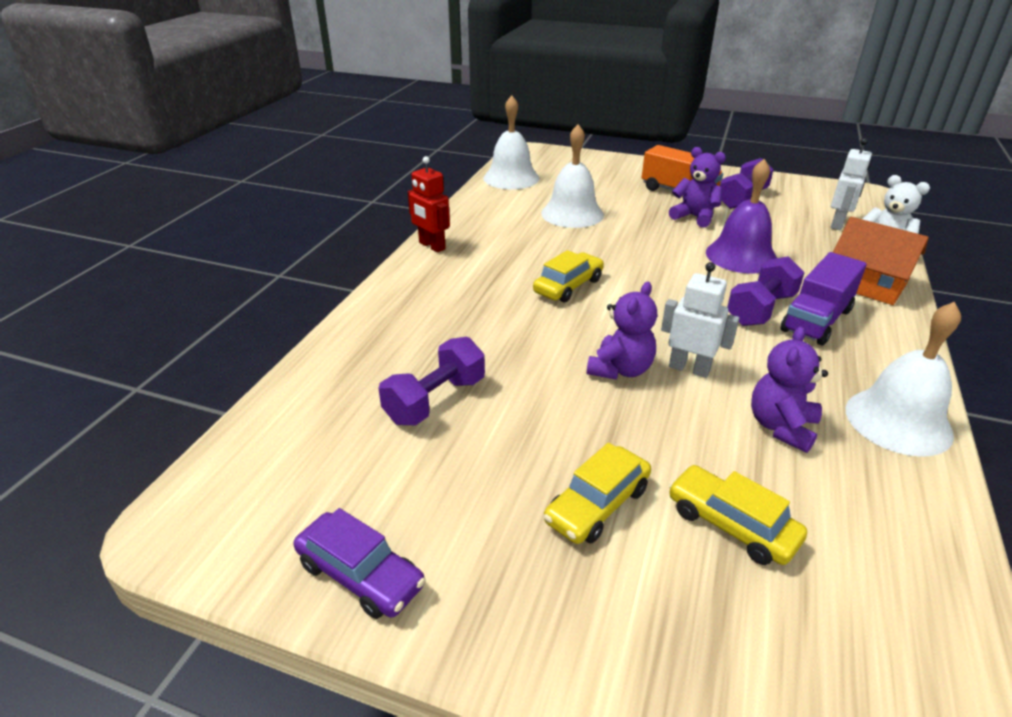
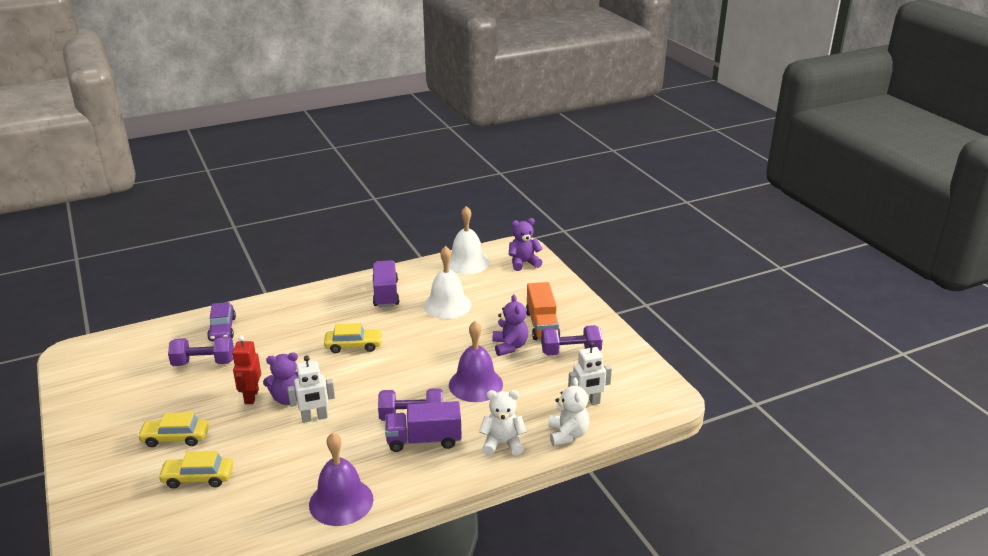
camera: 45 degrees right, 5 degrees down
purple car [294,508,426,619] -> purple car moved to [207,302,236,342]
red robot [408,156,450,252] -> red robot moved to [232,335,261,404]
white robot [661,262,739,378] -> white robot turned 90 degrees clockwise [287,356,335,423]
yellow car [669,465,807,565] -> yellow car turned 90 degrees counterclockwise [158,451,233,488]
purple teddy bear [751,327,828,453] -> purple teddy bear moved to [509,218,543,271]
orange house [833,217,929,305] -> white teddy bear [479,390,527,456]
white bell [846,302,961,457] -> purple bell [309,432,373,526]
none -> purple truck [372,260,399,307]

